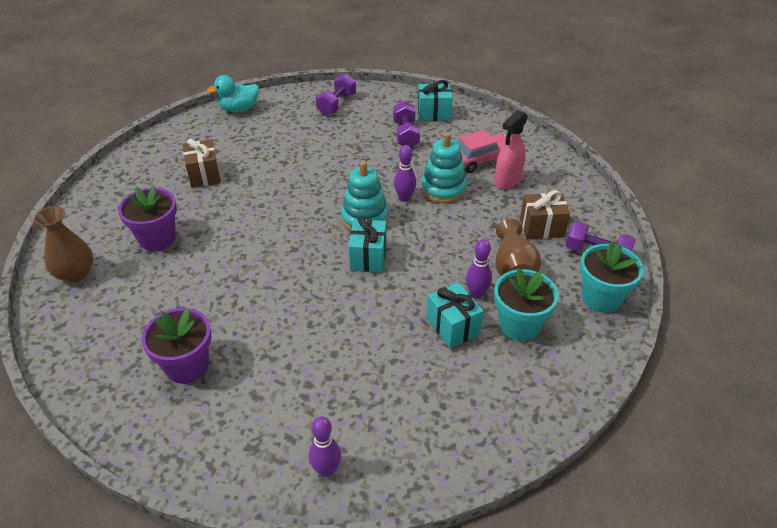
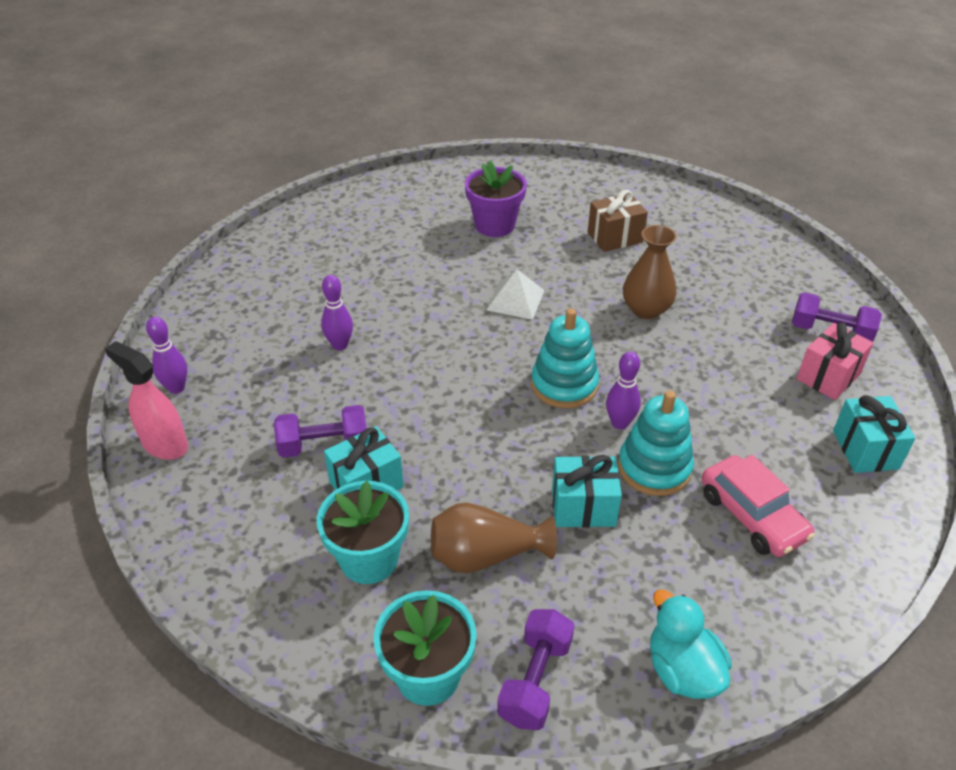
camera: 85 degrees right, 0 degrees up
brown vase [34,206,93,283] -> brown vase moved to [623,225,677,319]
purple flower pot [142,308,212,384] -> none
turquoise duck [207,75,259,112] -> turquoise duck moved to [650,590,732,699]
turquoise gift [349,217,386,272] -> turquoise gift moved to [552,455,622,527]
purple dumbbell [393,101,420,147] -> purple dumbbell moved to [274,405,366,458]
purple bowling pin [466,239,492,299] -> purple bowling pin moved to [321,275,353,351]
pink spray bottle [495,110,528,189] -> pink spray bottle moved to [105,341,188,460]
brown gift [520,190,570,239] -> none
none -> white pyramid [486,269,545,320]
none -> pink gift [797,322,873,400]

